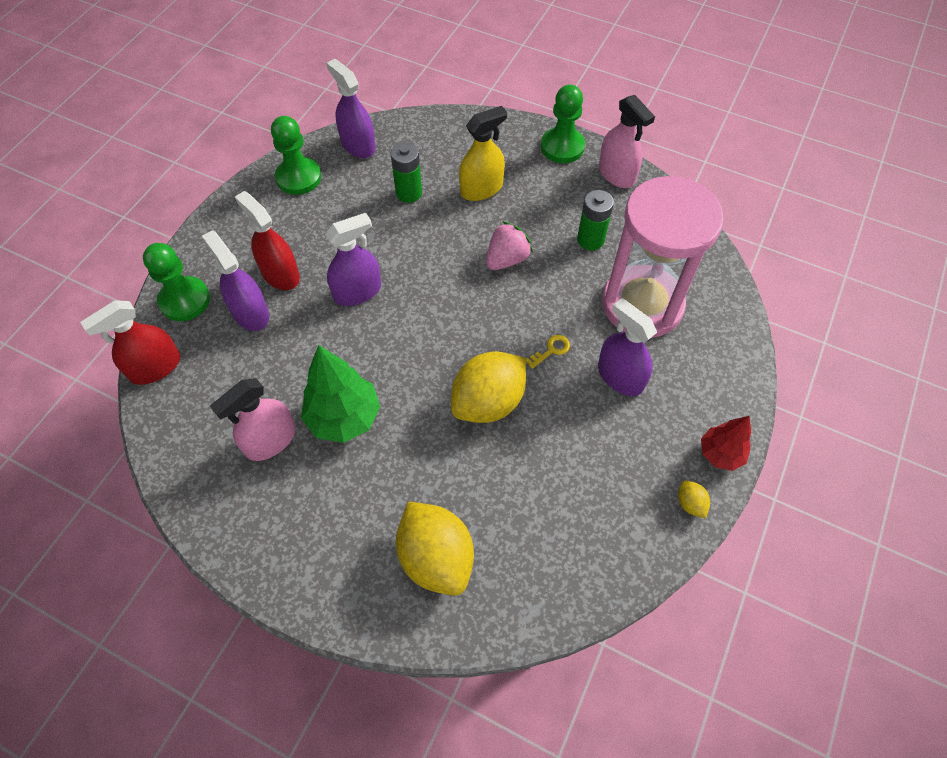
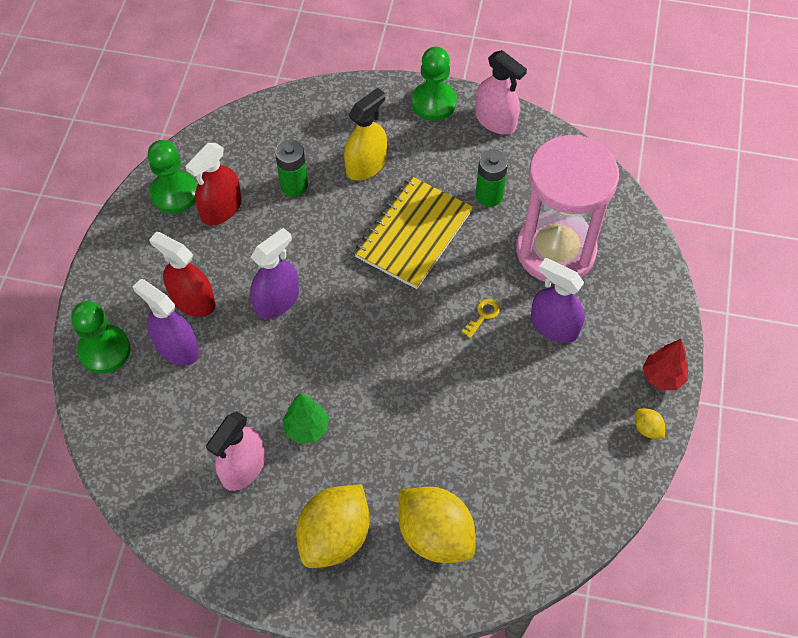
camera: 15 degrees left, 0 degrees up
red spray bottle [80,300,180,385] -> red spray bottle moved to [185,143,242,226]
green tree [301,345,380,443] -> green tree [282,393,329,444], size x0.61
purple spray bottle [326,59,376,158] -> none
yellow lemon [451,351,526,423] -> yellow lemon moved to [296,484,370,568]
pink strawberry [486,221,533,270] -> yellow notebook [354,176,473,289]

